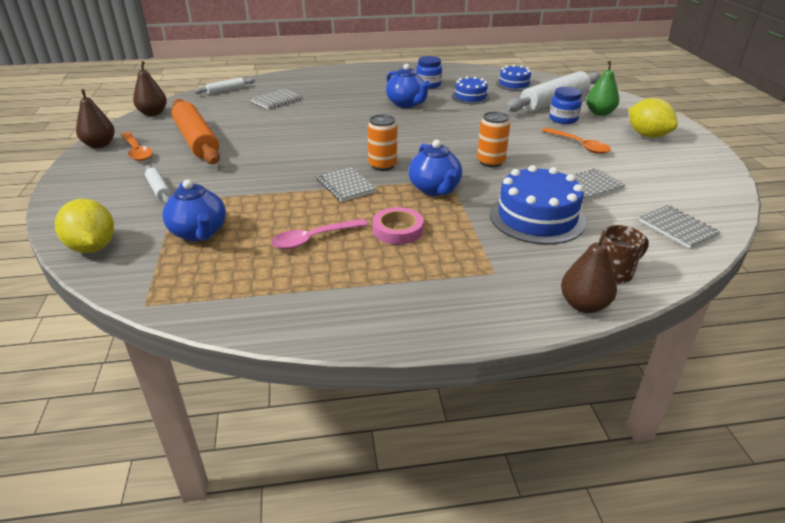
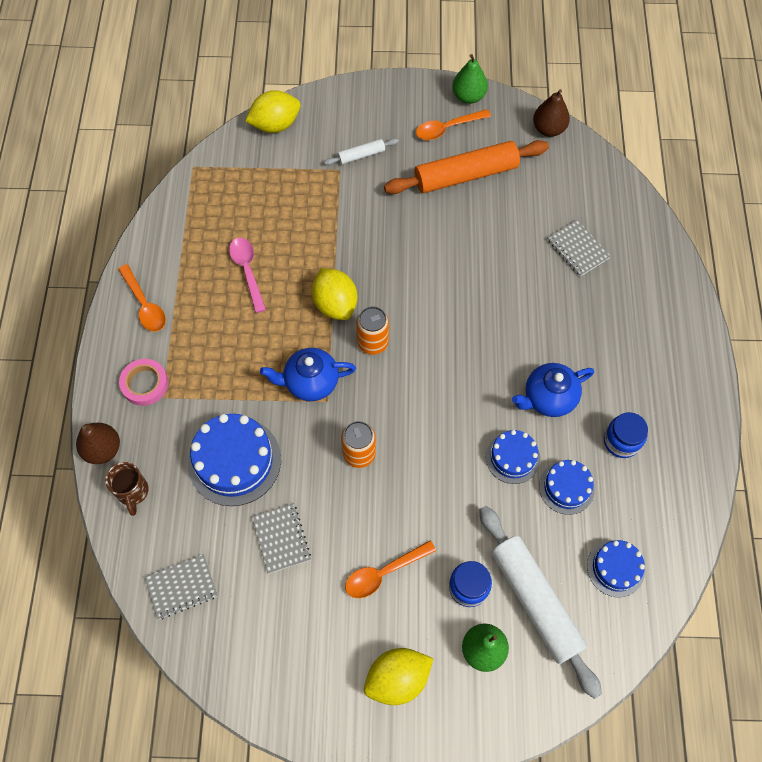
camera: 100 degrees right, 30 degrees up
brown pear [76,89,115,148] -> green pear [452,54,488,104]
blue teapot [162,179,226,241] -> none
white rolling pin [194,78,255,94] -> none
grey notebook [317,167,377,202] -> yellow lemon [312,268,357,320]
pink tape [373,207,424,245] -> pink tape moved to [119,359,168,406]
none -> orange spoon [118,264,166,332]
none -> blue cake [486,430,540,484]

